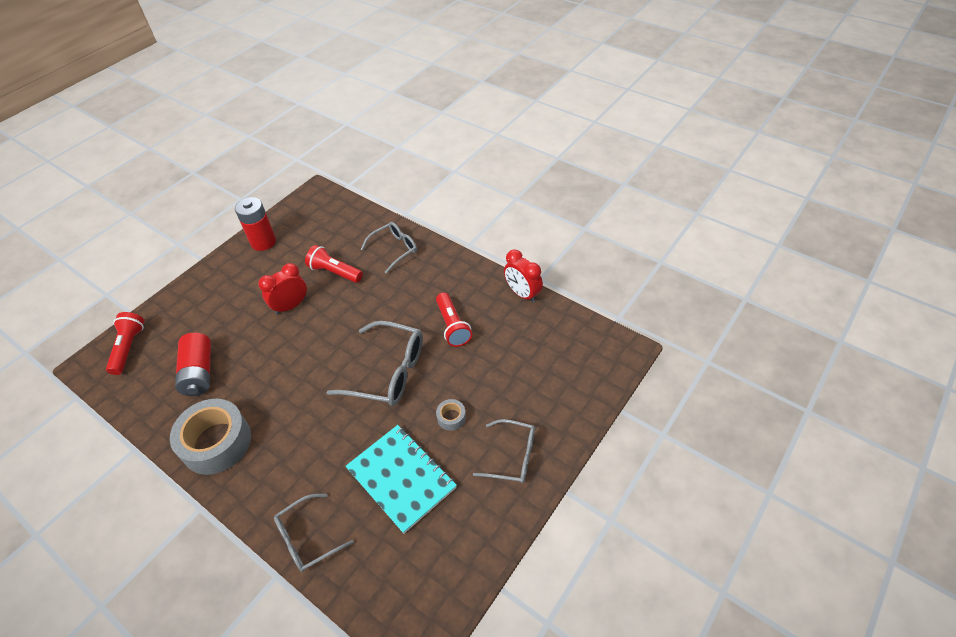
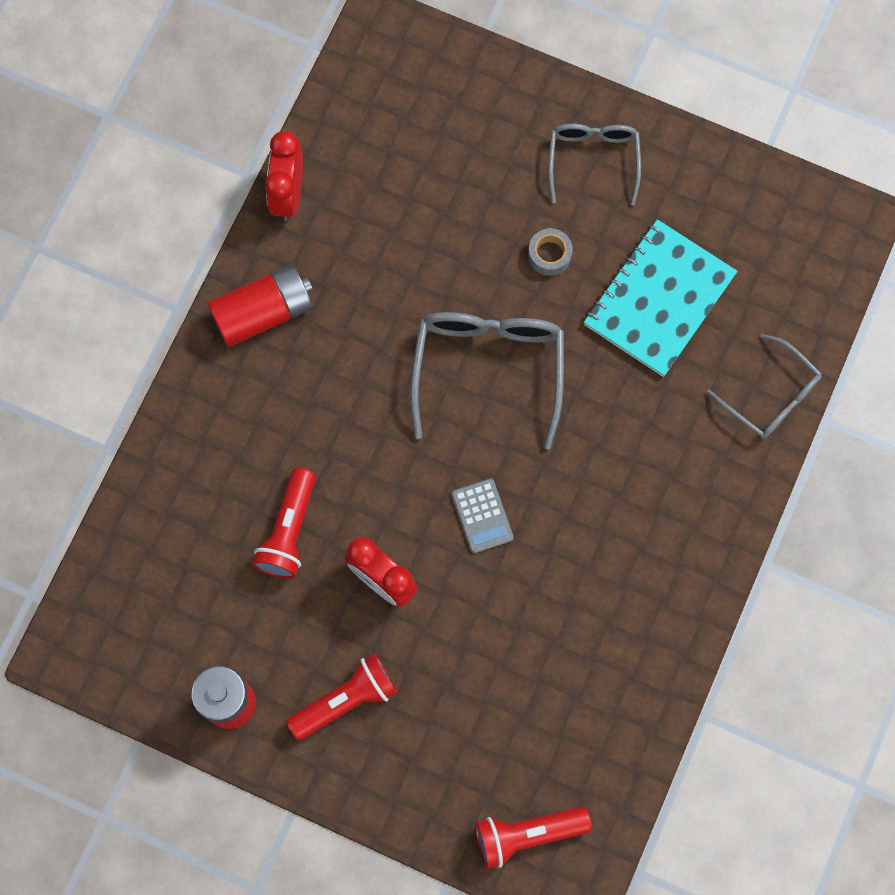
camera: 105 degrees left, 25 degrees up
grey tape [170,399,251,475] -> none
red battery [175,333,211,396] -> red battery moved to [207,264,313,347]
grey glasses [361,222,417,274] -> none
red flashlight [436,292,472,347] -> red flashlight moved to [286,654,398,740]
red clock [504,250,543,303] -> red clock turned 150 degrees clockwise [265,131,303,221]
none -> grey calculator [452,479,514,553]

